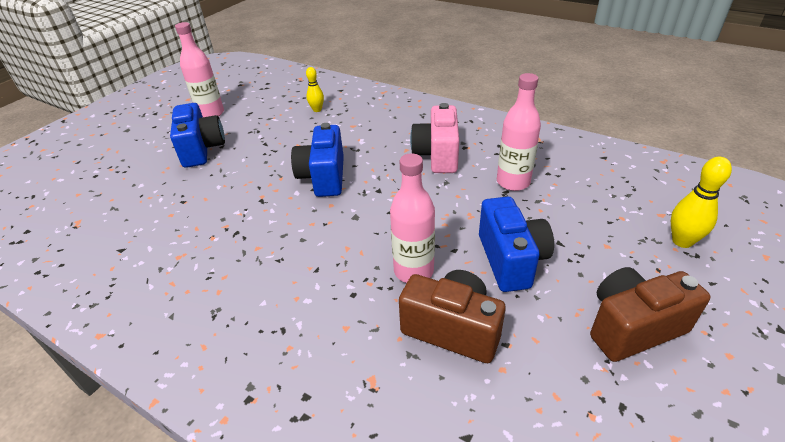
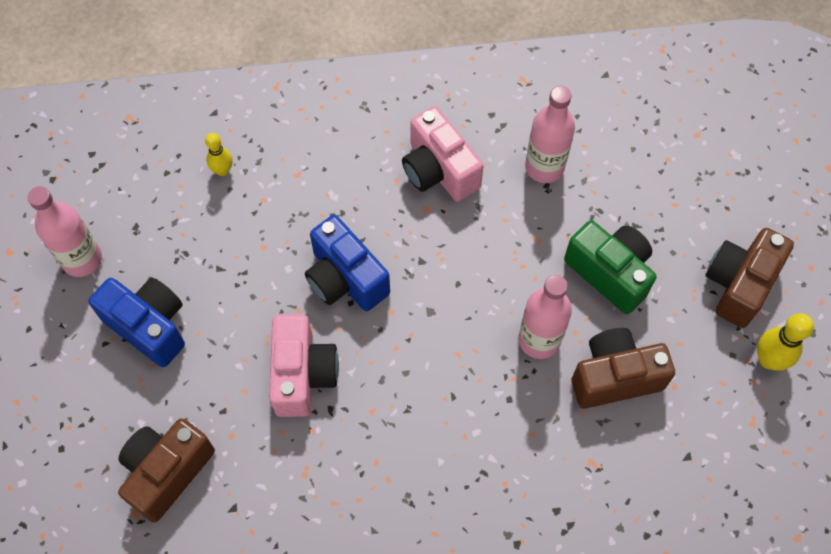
camera: 40 degrees left, 25 degrees up
blue camera [479,196,554,292] -> green camera [564,220,657,314]
yellow bowling pin [671,157,732,248] -> yellow bowling pin moved to [757,313,814,371]
none -> brown camera [118,418,215,523]
none -> pink camera [269,314,339,417]

